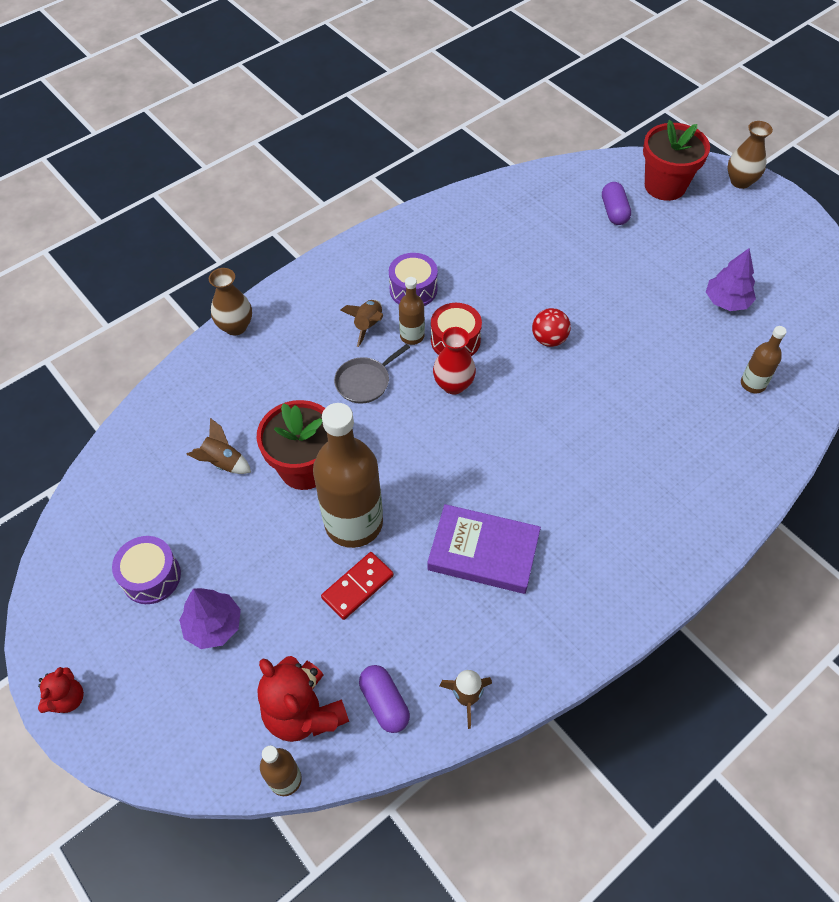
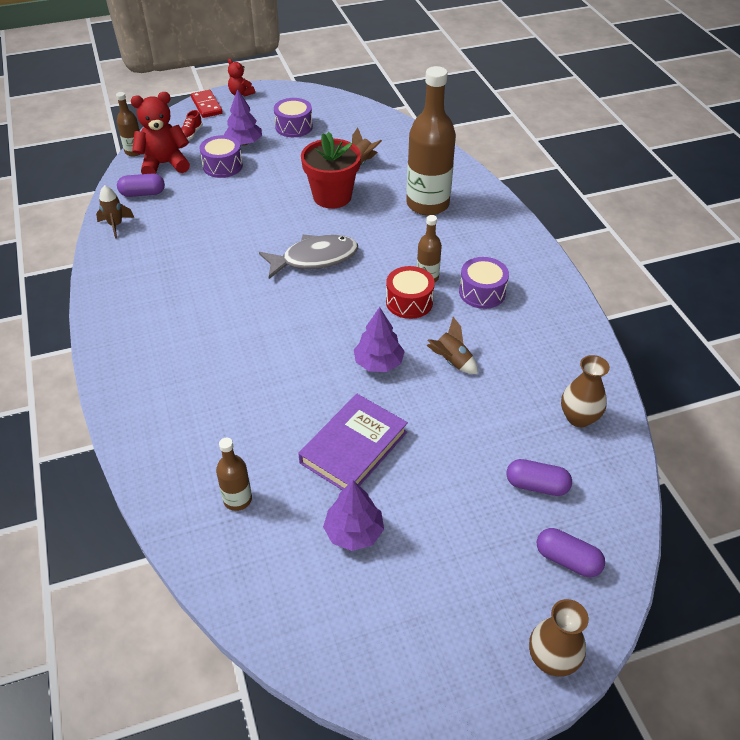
camera: 110 degrees right, 10 degrees down
brown vase [209,268,252,336] -> brown vase moved to [561,355,610,427]
brown bottle [313,403,383,548] -> brown bottle moved to [406,66,456,216]
red domino [321,552,394,620] -> red domino moved to [191,90,223,118]
grey pan [334,344,410,404] -> none
brown rocket [340,300,383,347] -> brown rocket moved to [426,317,478,374]
purple book [428,504,541,594] -> purple book moved to [298,394,408,490]
red vase [433,327,476,394] -> none
red ball [532,308,571,347] -> purple tree [354,307,405,372]
red flower pot [643,120,710,201] -> purple capsule [537,528,605,577]
none -> red shoe [181,110,203,140]
none -> purple drum [199,135,243,178]
none -> grey fish [259,235,358,279]

